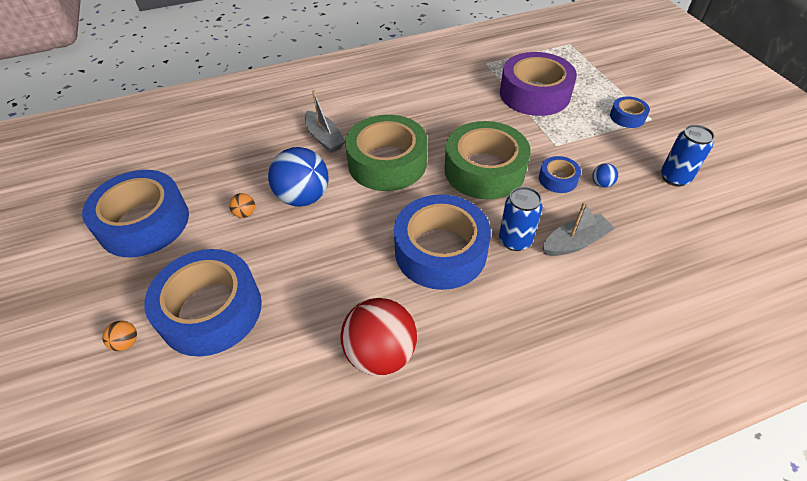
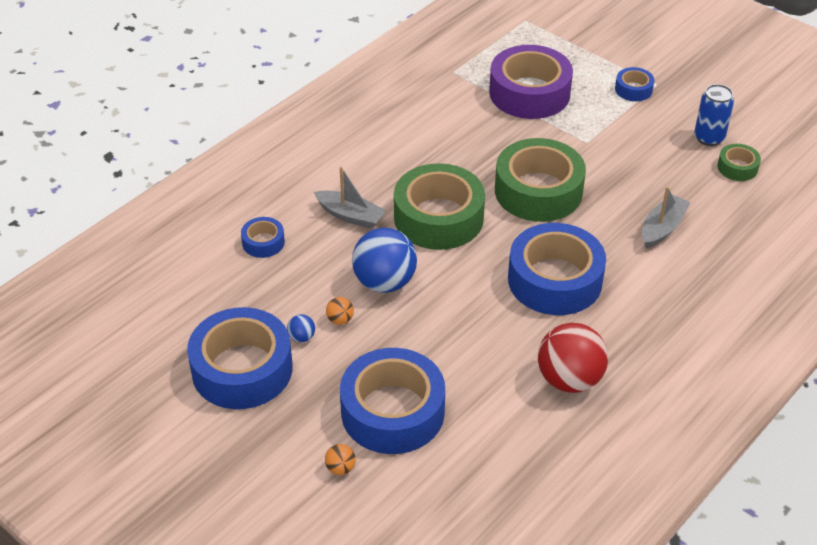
camera: 30 degrees left, 5 degrees down
blue can [499,187,543,251] -> none
blue tape [539,156,581,193] -> blue tape moved to [241,217,285,258]
blue ball [592,163,618,187] -> blue ball moved to [287,314,315,343]
none -> green tape [717,144,761,181]

